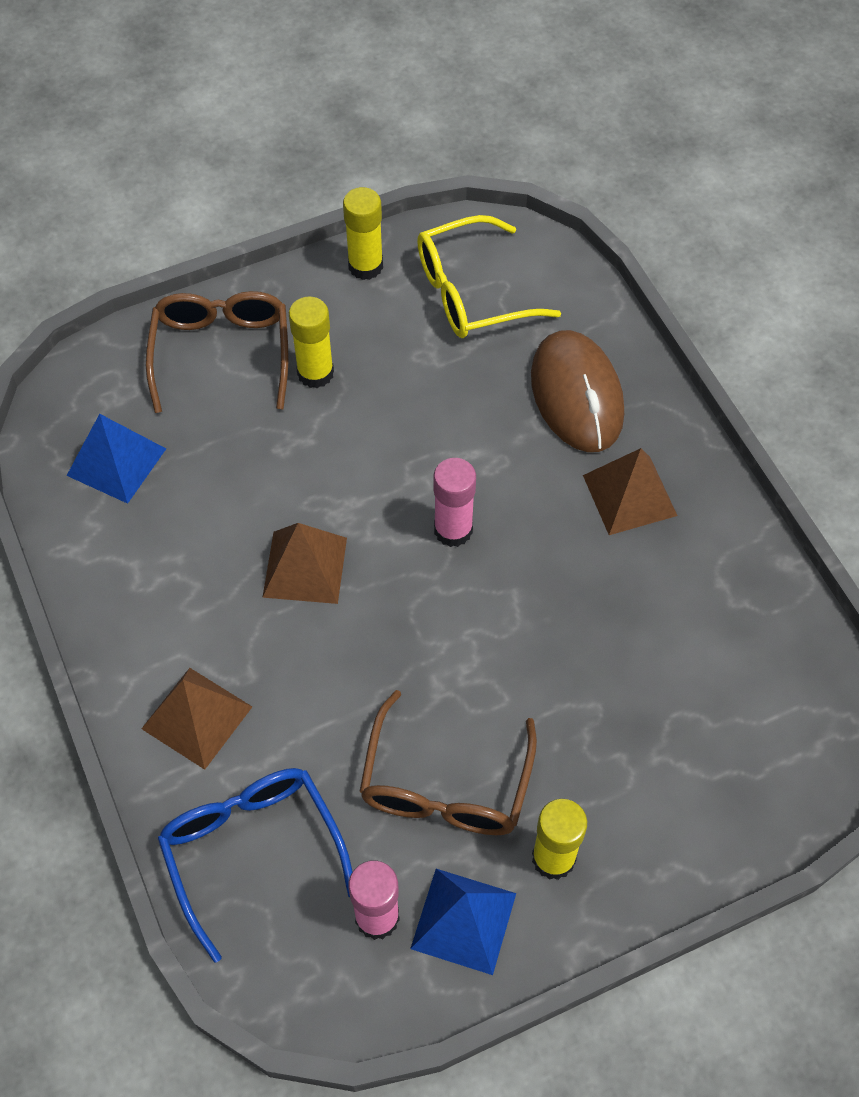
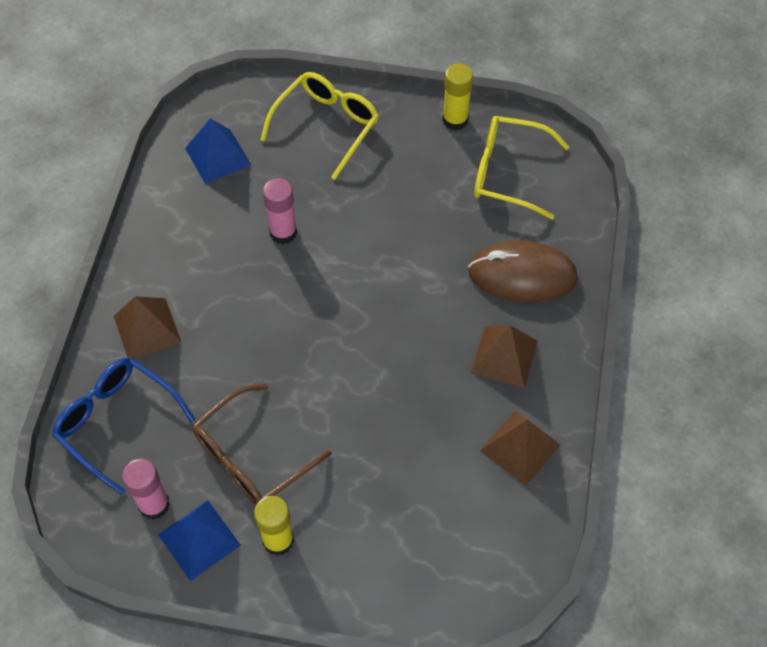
camera: 35 degrees right, 0 degrees up
brown glasses [146,291,288,413] -> yellow glasses [261,72,379,180]
blue glasses [158,768,353,963] -> blue glasses turned 60 degrees counterclockwise [52,358,195,495]
brown pyramid [262,523,347,604] -> brown pyramid moved to [480,411,560,486]
yellow glue stick [289,296,334,388] -> none
pink glue stick [433,458,476,547] -> pink glue stick moved to [263,178,297,244]
brown mouse [531,330,624,452] -> brown mouse turned 75 degrees clockwise [468,240,578,303]

